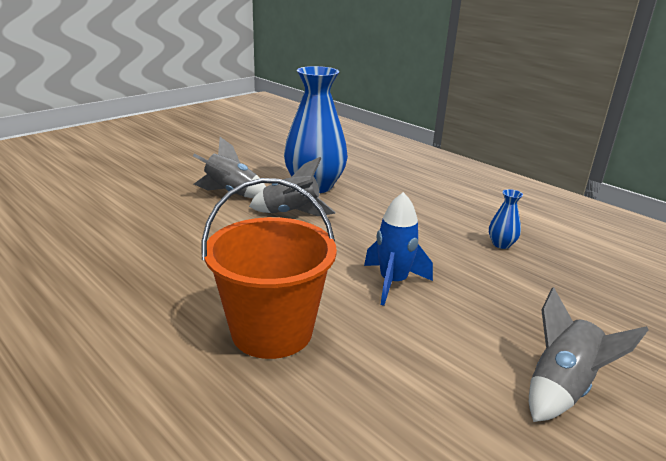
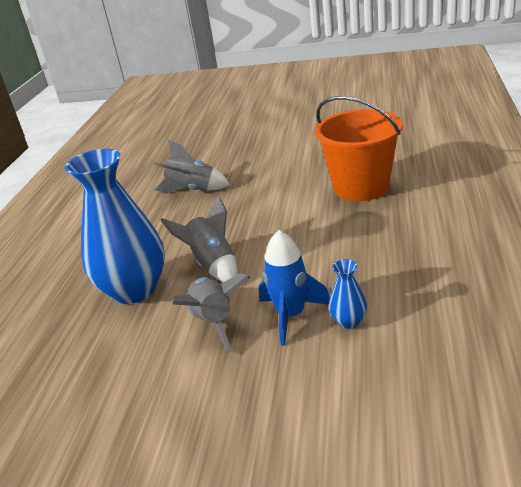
camera: 120 degrees left, 5 degrees up
blue rocket [364,192,433,306] -> blue rocket moved to [259,230,330,346]
blue vase [489,189,523,249] -> blue vase moved to [329,259,367,329]
grey rocket [529,287,649,422] -> grey rocket moved to [154,139,230,193]

